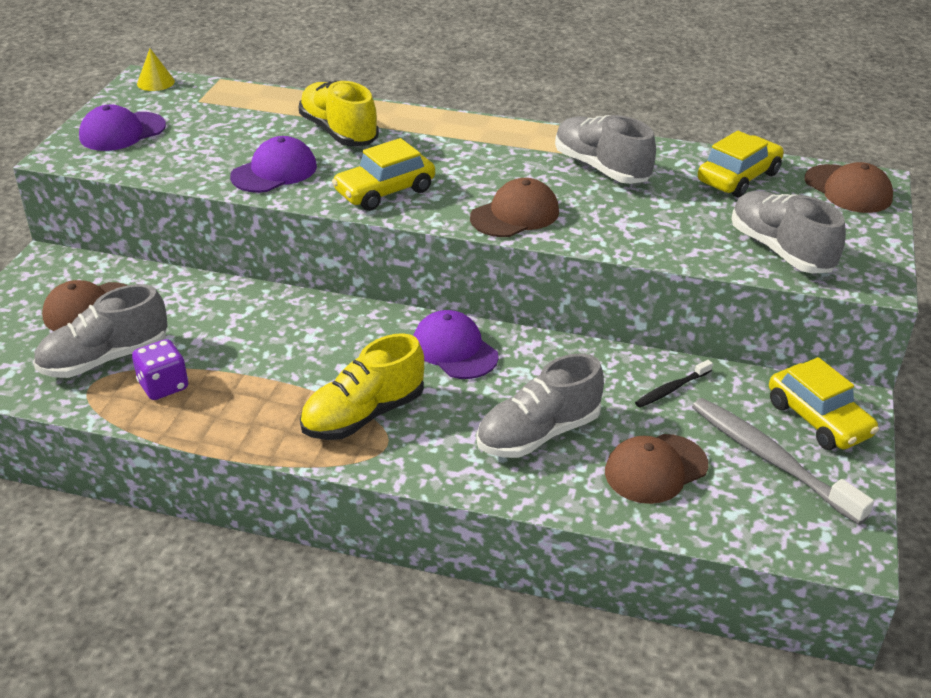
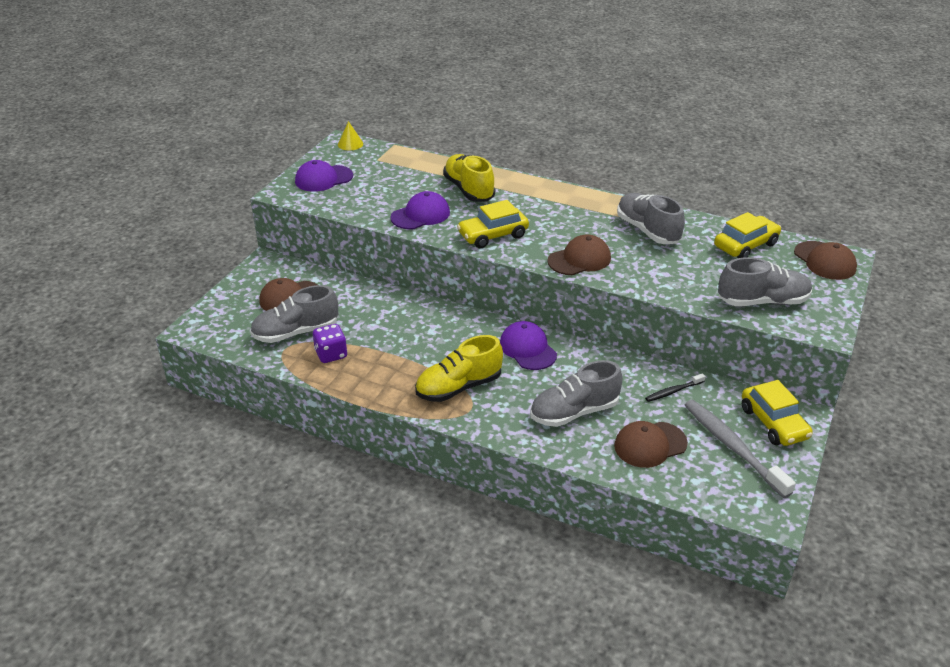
camera: 10 degrees right, 0 degrees up
grey shoe [731,191,846,273] -> grey shoe turned 105 degrees clockwise [718,257,812,306]

